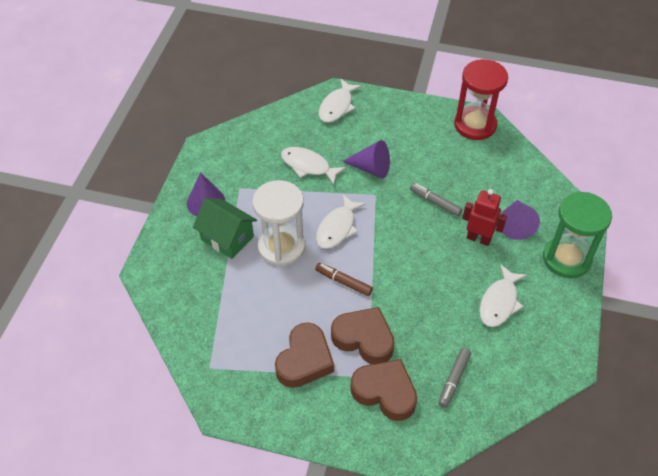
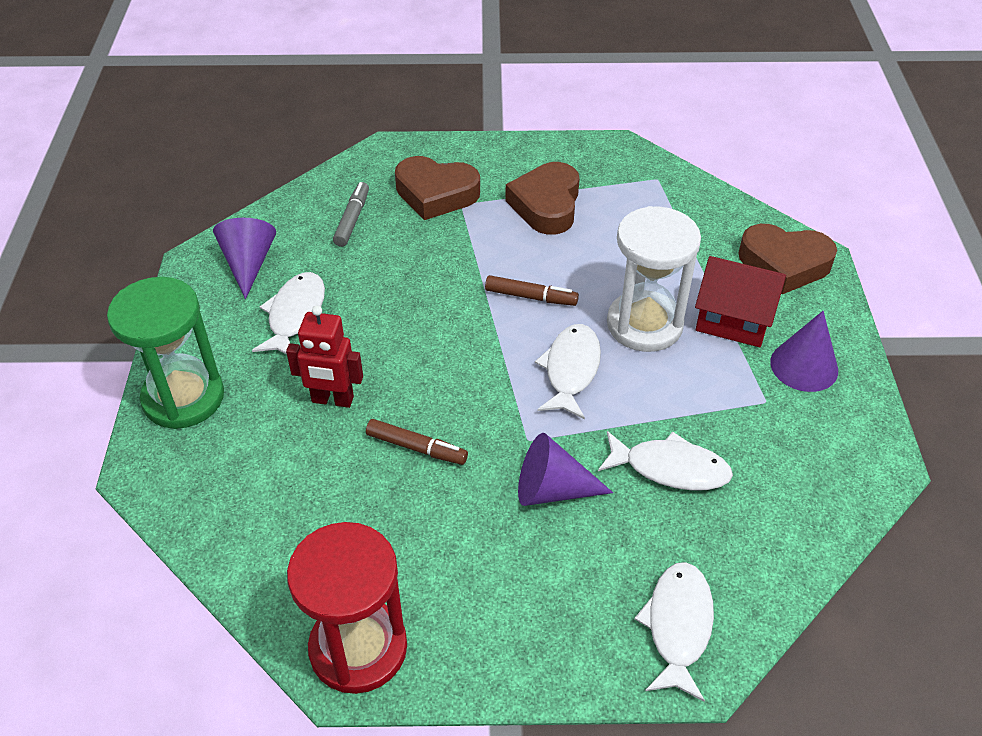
camera: 165 degrees right, 5 degrees down
green house [193,198,257,259] -> red house [695,256,786,347]
brown heart [331,307,395,364] -> brown heart moved to [738,224,837,294]
grey marker [410,183,463,217] -> brown marker [366,419,468,465]
purple cone [501,200,540,240] -> purple cone moved to [213,218,276,299]

